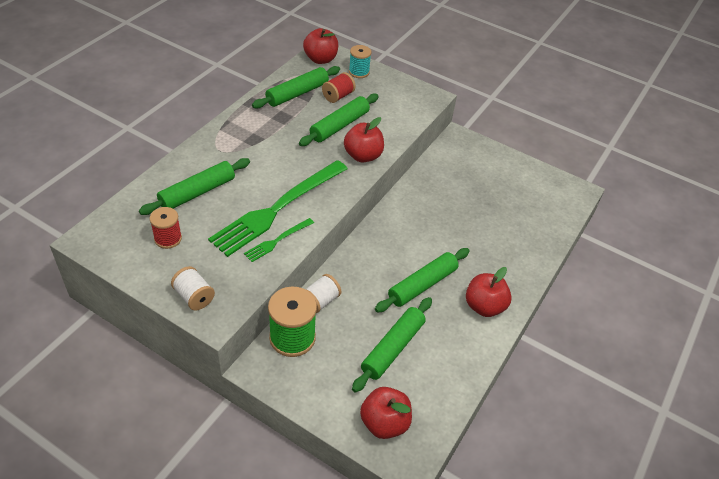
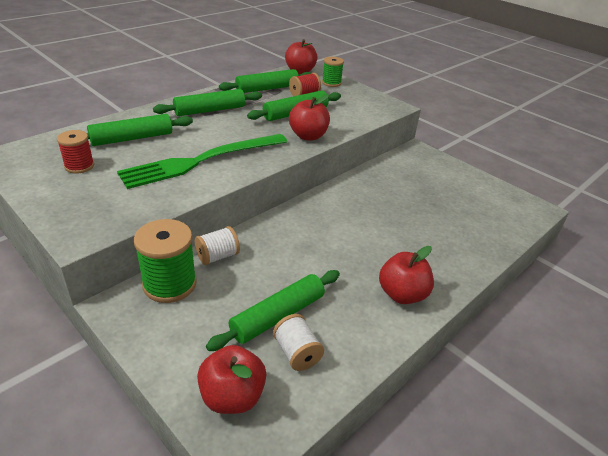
camera: 15 degrees right, 10 degrees down
white spool [171,266,215,311] -> white spool moved to [273,314,324,371]
green fork [244,218,314,262] -> none
turquoise spool [349,45,371,78] -> green spool [322,57,344,87]
green rolling pin [375,248,469,313] -> green rolling pin moved to [153,89,262,116]

